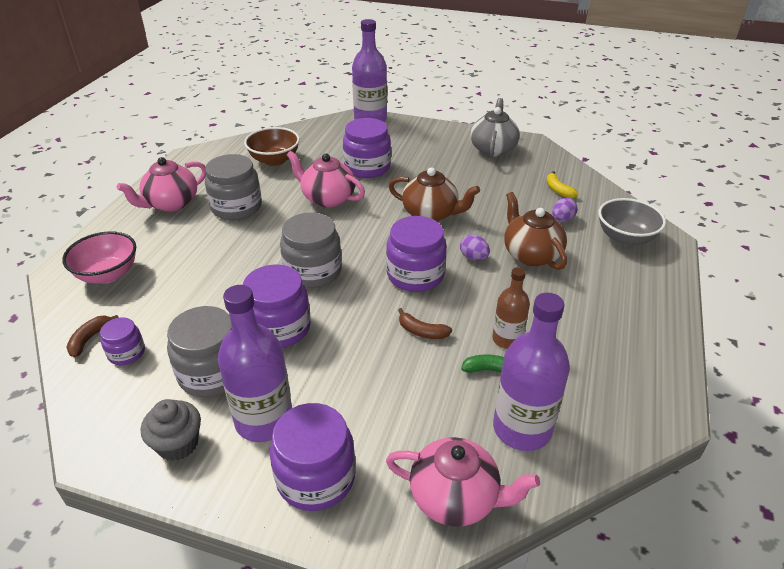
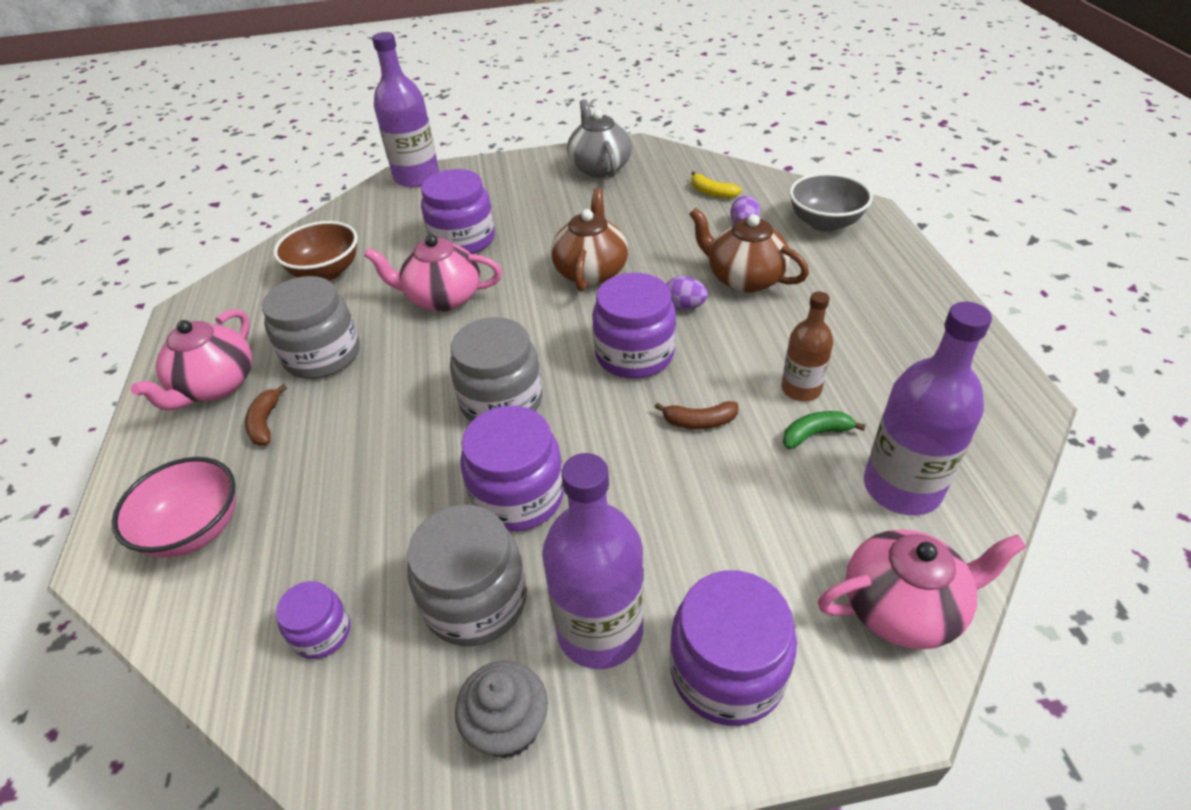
camera: 25 degrees left, 5 degrees up
brown banana [66,315,119,357] -> brown banana moved to [245,384,287,446]
brown teapot [389,167,480,222] -> brown teapot turned 75 degrees counterclockwise [551,188,628,292]

